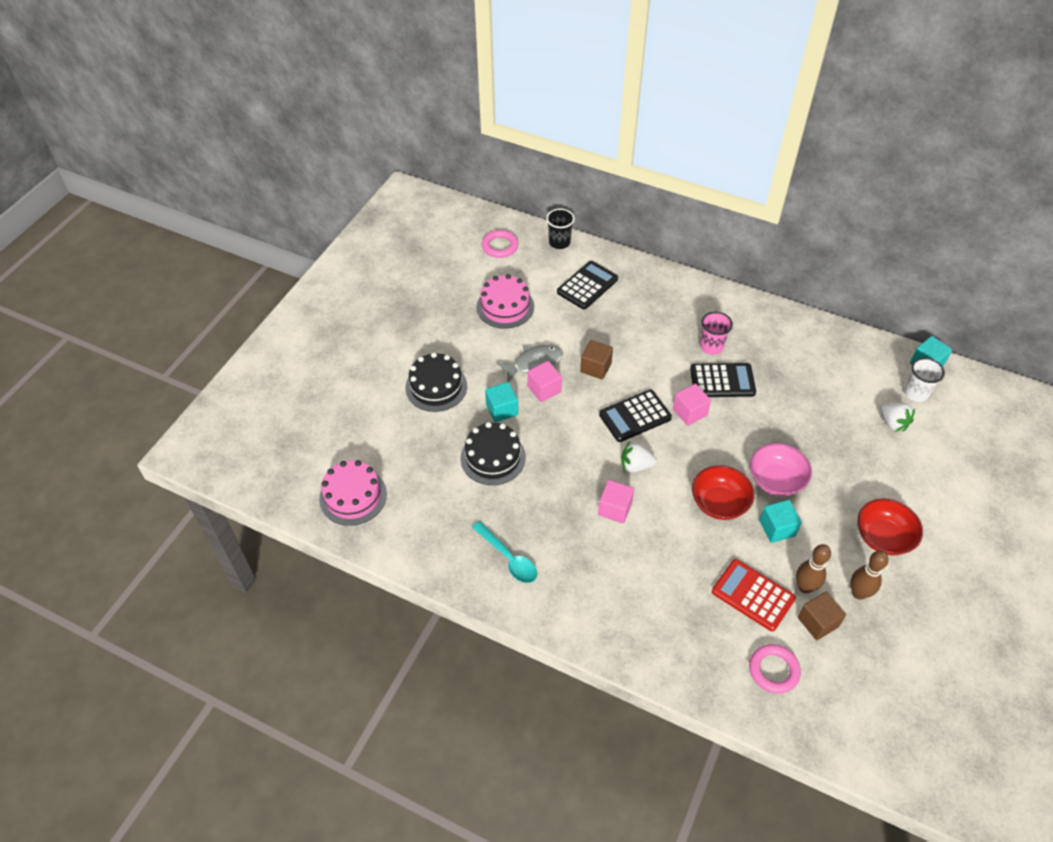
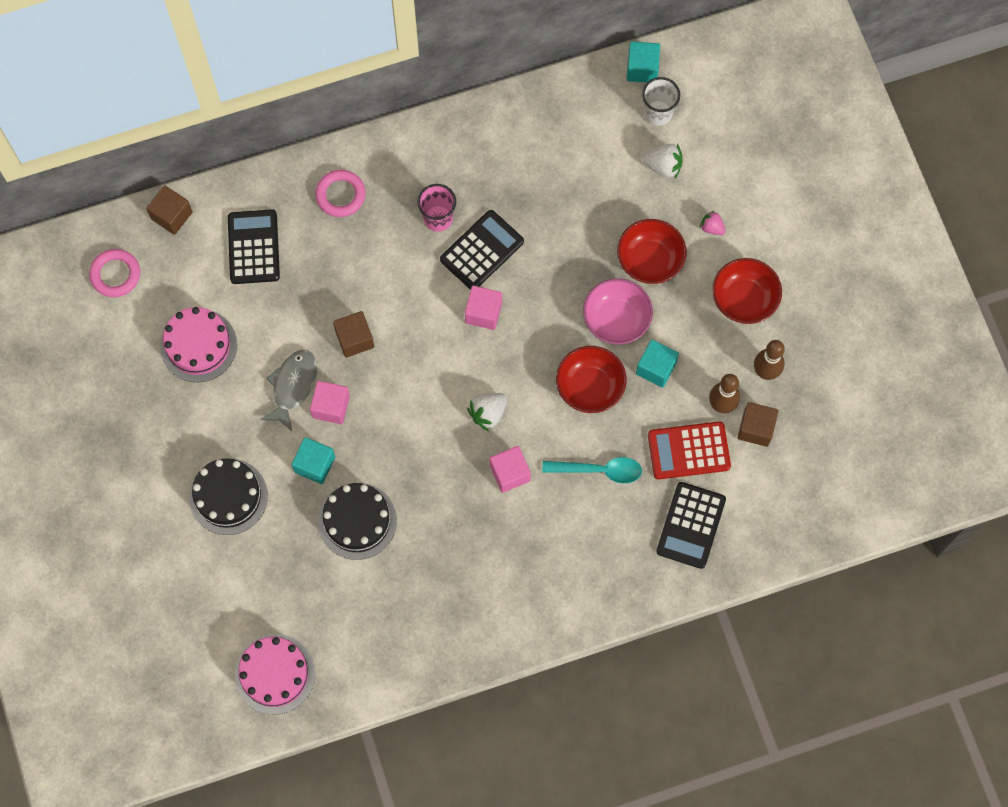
camera: 45 degrees left, 20 degrees up
turquoise spoon [472,521,537,583] -> turquoise spoon moved to [542,457,642,483]
black cup [546,208,575,249] -> brown cube [146,185,193,235]
black calculator [599,390,672,442] -> black calculator moved to [656,482,726,569]
pink ring [749,644,801,694] -> pink ring moved to [315,170,366,217]
none -> red bowl [617,219,687,284]
none -> pink strawberry [700,210,726,235]

